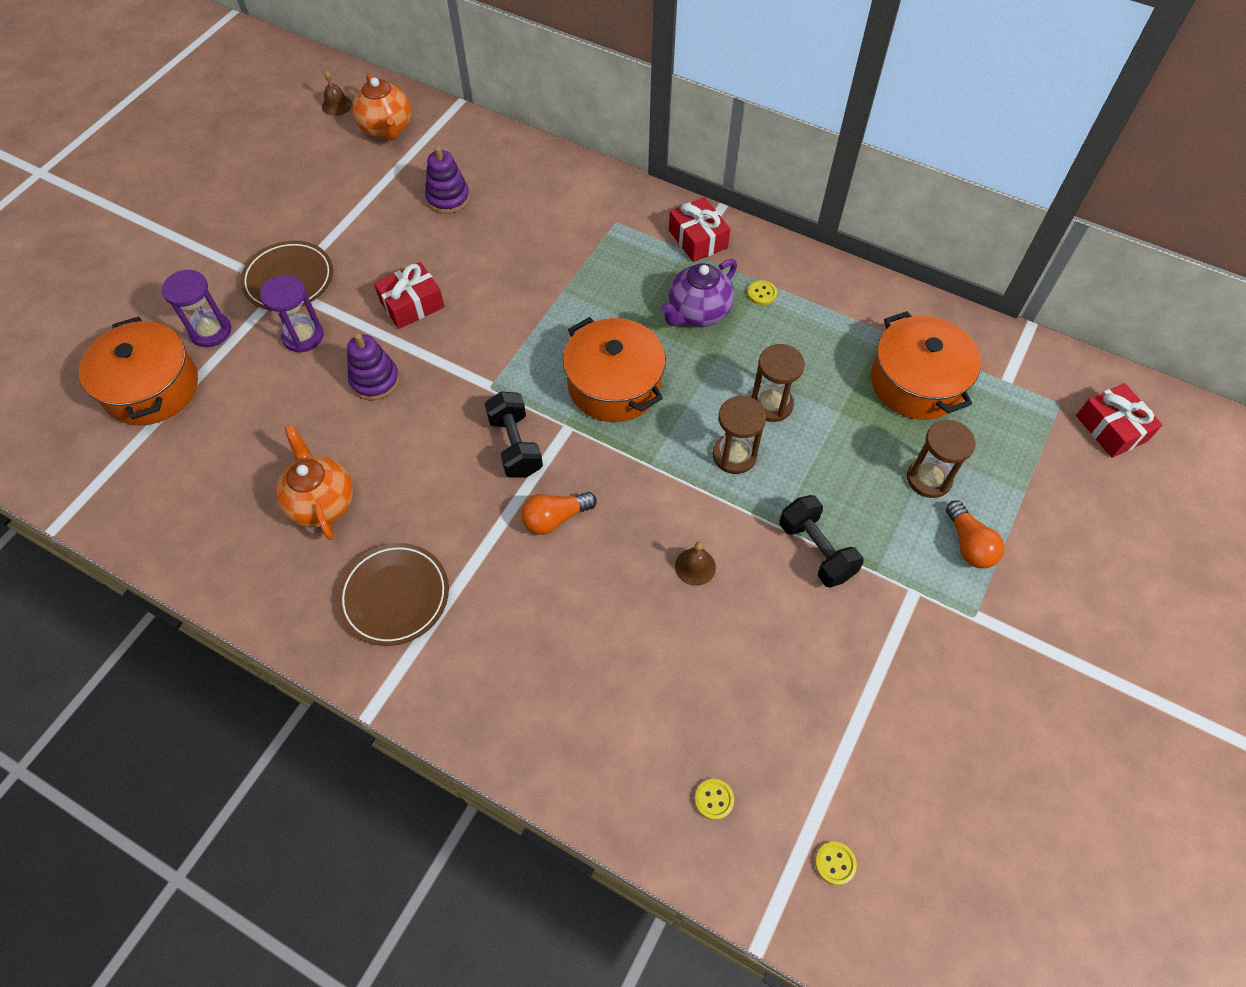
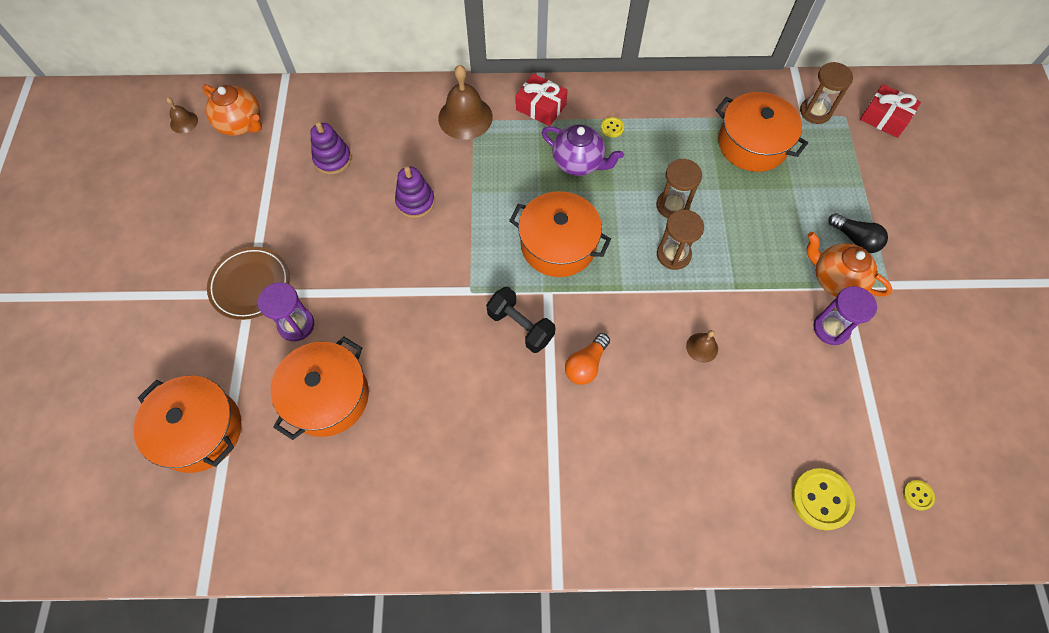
camera: 30 degrees left, 5 degrees up
purple hourglass [162,270,231,347] -> purple hourglass moved to [813,286,877,345]
orange teapot [276,425,353,540] -> orange teapot moved to [806,232,892,297]
brown plate [337,543,449,646] -> none
purple stacking toy [347,333,399,401] -> purple stacking toy moved to [395,166,435,218]
red gift [374,262,445,329] -> none
purple teapot [661,259,737,327] -> purple teapot turned 75 degrees counterclockwise [542,125,624,176]
yellow button [695,779,734,820] -> yellow button [792,468,855,530], size x2.02
black dumbbell [779,495,864,588] -> none
brown hourglass [907,420,975,498] -> brown hourglass moved to [800,62,853,124]
orange light bulb [946,500,1005,568] -> black light bulb [828,213,888,253]
none -> orange pot [271,336,369,440]
none -> brown bell [438,65,493,140]

